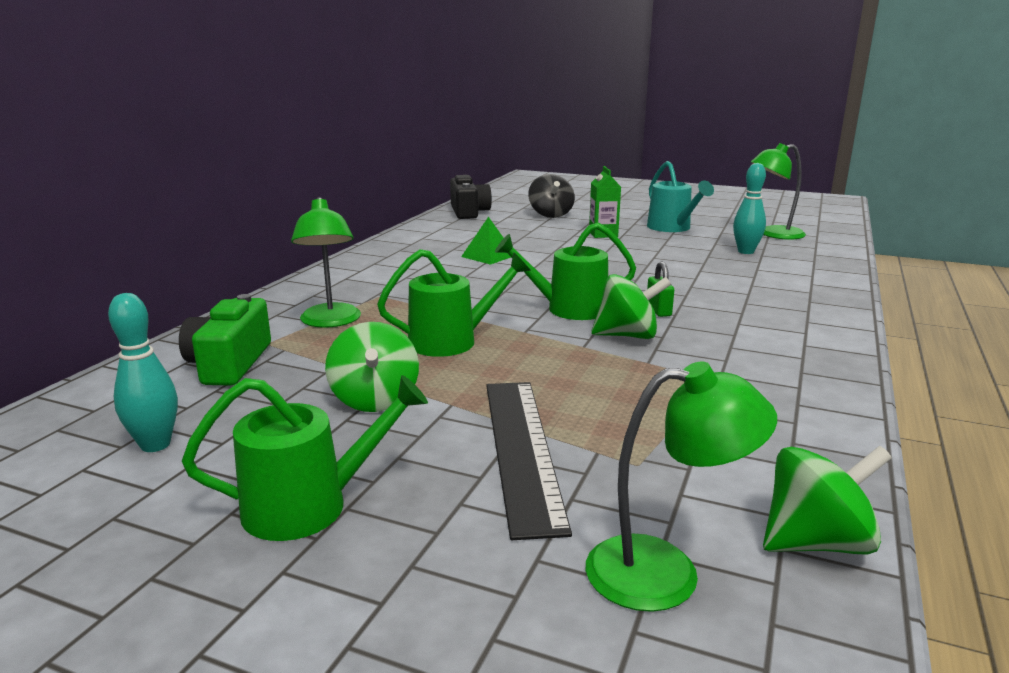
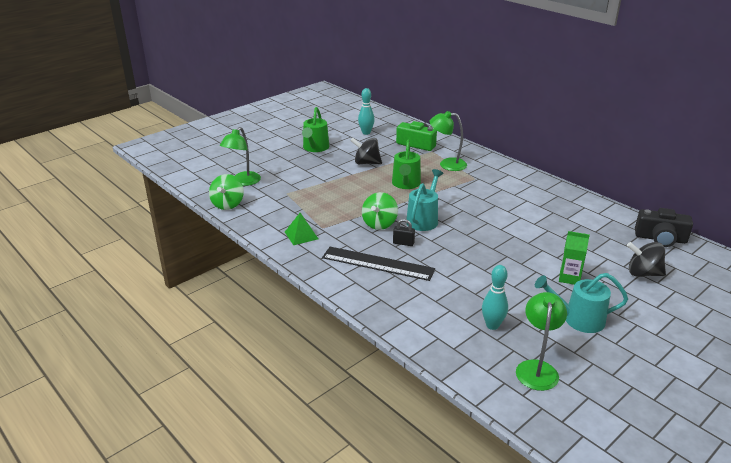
camera: 115 degrees right, 10 degrees up
green spinning top [325,322,419,412] -> black spinning top [350,138,382,164]
green pyramid [461,217,511,265] -> green pyramid moved to [285,213,318,245]
black ruler [486,382,572,540] -> black ruler moved to [322,247,435,281]
green watering can [495,223,636,320] -> turquoise watering can [406,169,443,231]
green padlock [647,262,674,317] -> black padlock [393,219,415,246]

